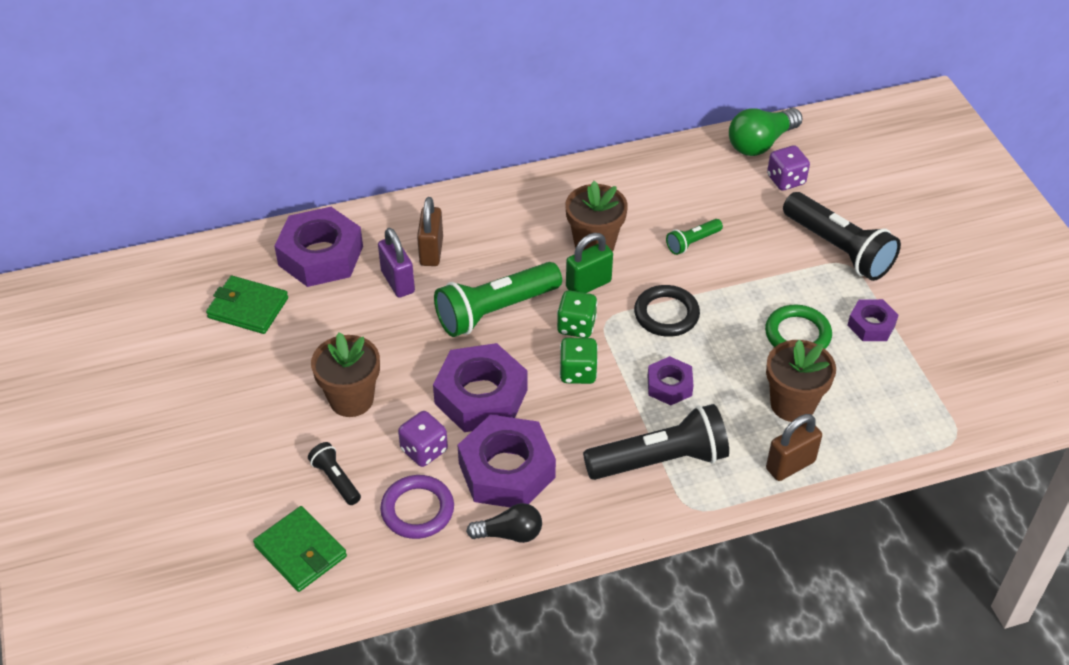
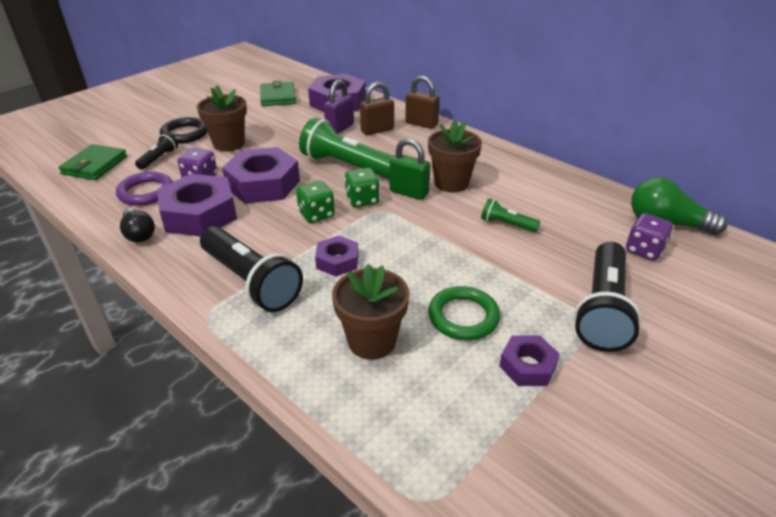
camera: 60 degrees right, 10 degrees down
black ring [634,285,700,337] -> black ring moved to [160,117,207,144]
brown padlock [766,414,822,481] -> brown padlock moved to [405,76,440,129]

